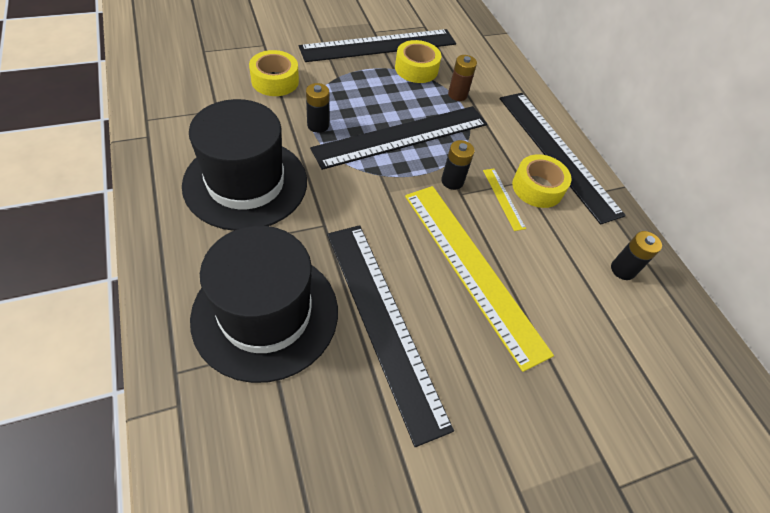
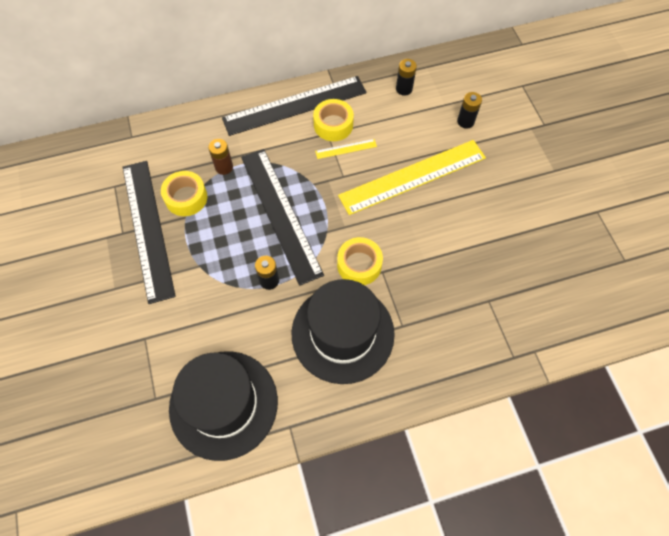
camera: 80 degrees left, 10 degrees up
black hat [190,226,338,383] -> black hat moved to [169,351,278,461]
yellow tape [249,50,299,96] -> yellow tape moved to [337,237,383,285]
black ruler [327,225,454,447] -> none
black battery [441,140,475,190] -> black battery moved to [457,92,482,128]

